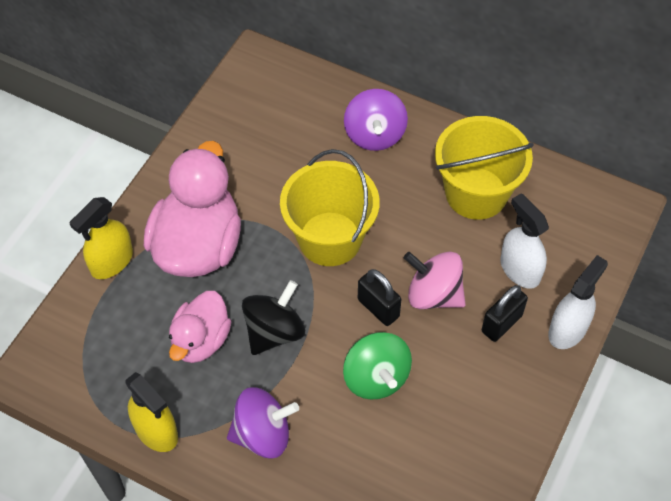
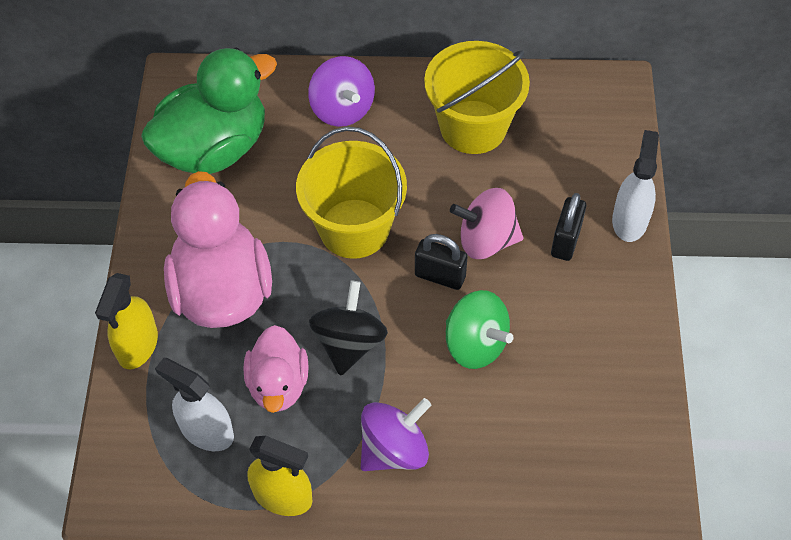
camera: 25 degrees left, 0 degrees up
white spray bottle [500,193,549,289] -> white spray bottle moved to [155,358,234,451]
none -> green duck [141,48,277,174]

